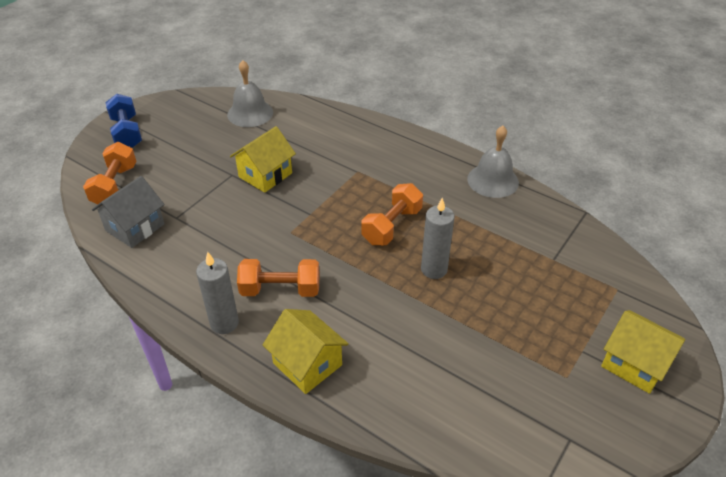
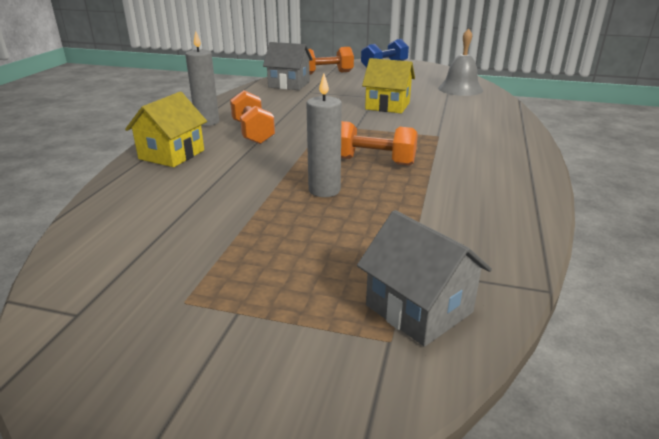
camera: 70 degrees right, 15 degrees down
grey bell [467,126,519,198] -> none
yellow house [601,310,685,394] -> none
none -> grey house [357,210,492,347]

